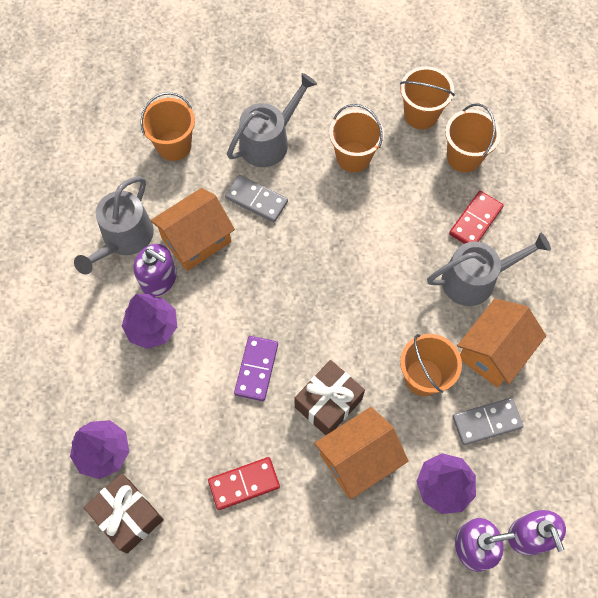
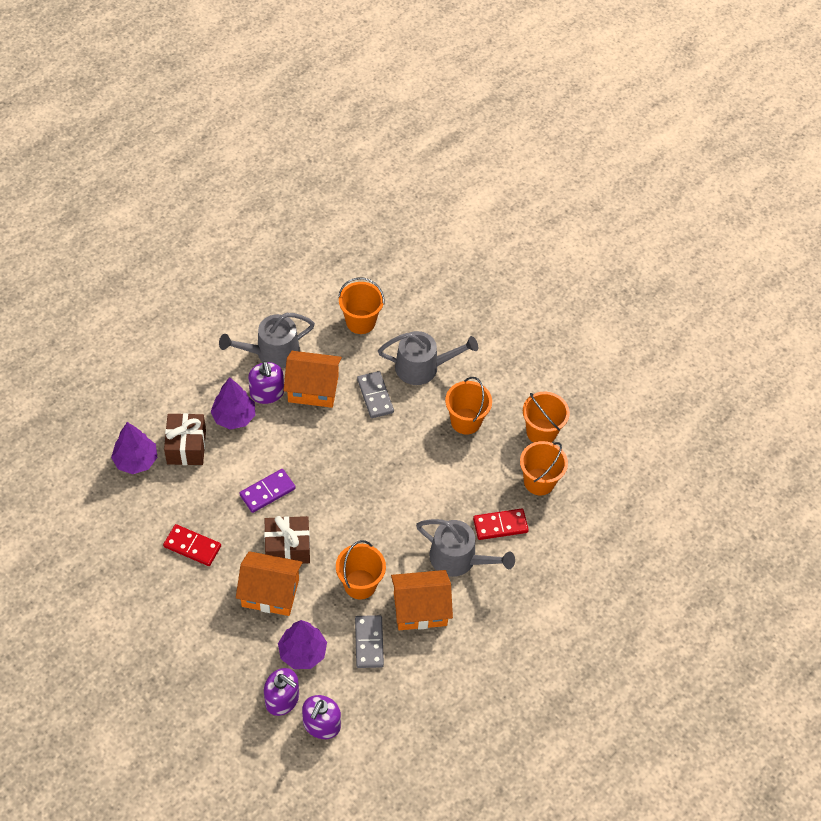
camera: 40 degrees right, 10 degrees down
brown gift [84,474,164,553] -> brown gift moved to [164,413,206,465]
grey domino [452,398,524,445] -> grey domino turned 60 degrees clockwise [355,615,384,668]

